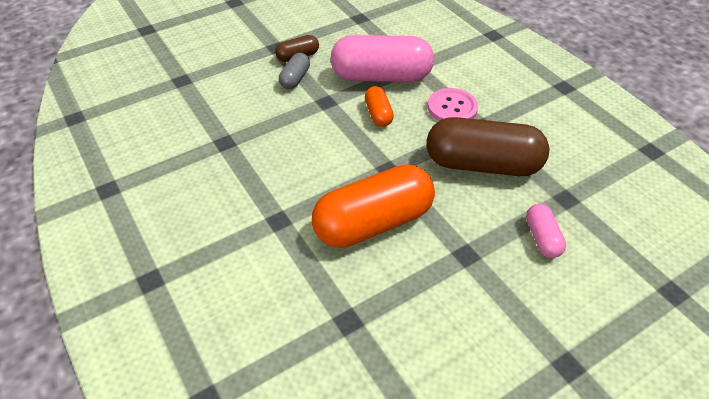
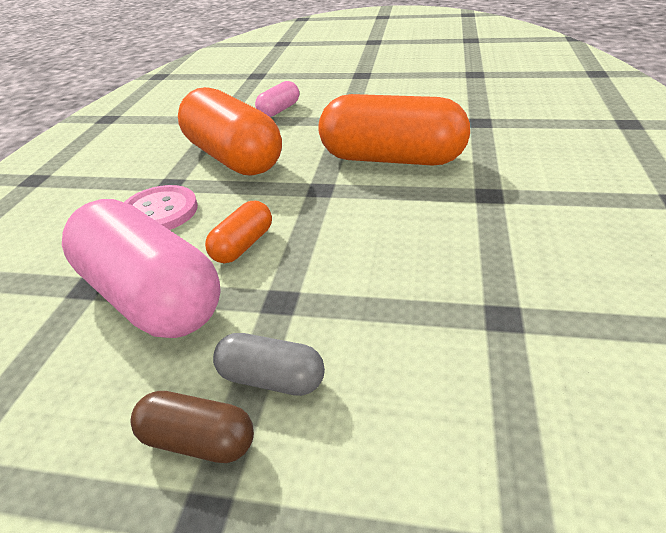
camera: 135 degrees left, 10 degrees down
grey capsule [279,53,310,89] -> grey capsule turned 45 degrees clockwise [213,333,325,396]
brown capsule [426,117,549,176] -> orange capsule [178,87,282,176]

